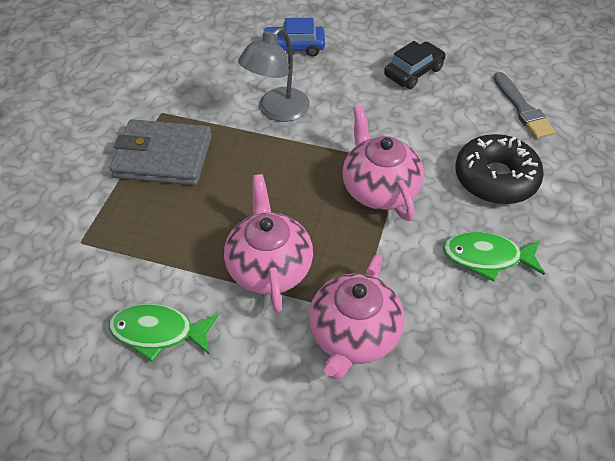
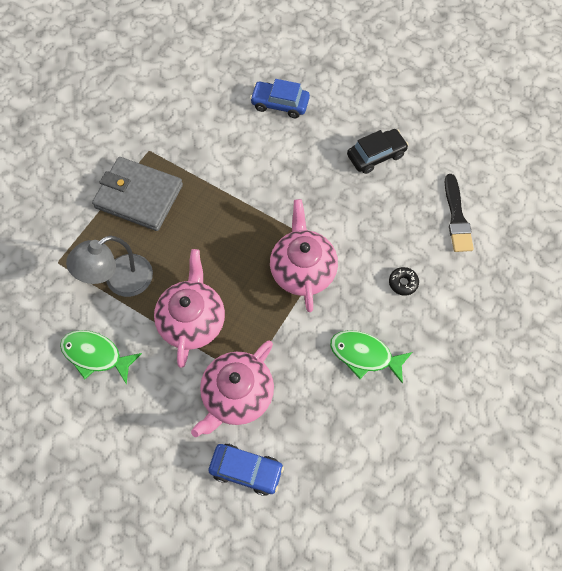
camera: 15 degrees right, 15 degrees up
grey lamp [238,27,310,122] -> grey lamp moved to [66,236,153,297]
black donut [455,134,544,204] -> black donut [389,267,419,296], size x0.41
grey brush [494,72,555,139] -> black brush [445,174,474,252]
none -> blue car [209,444,284,496]

